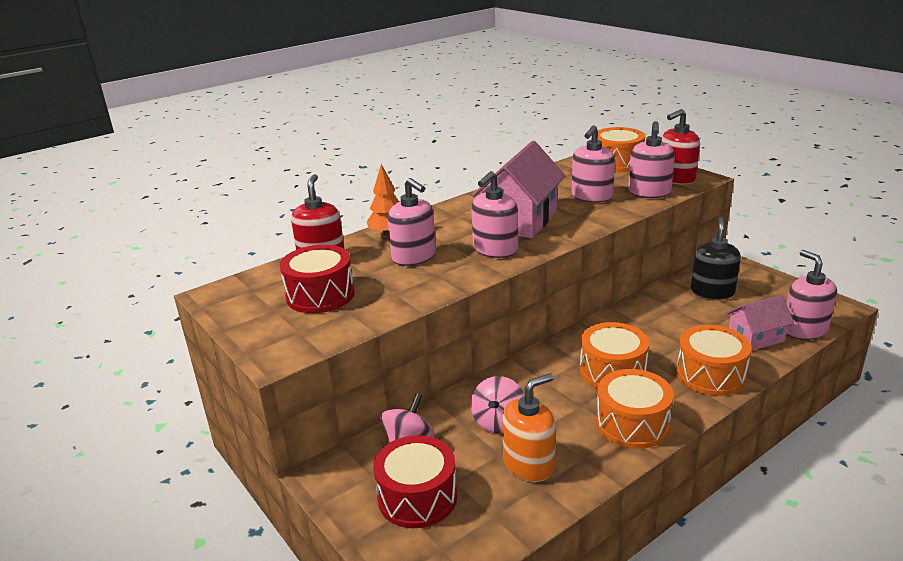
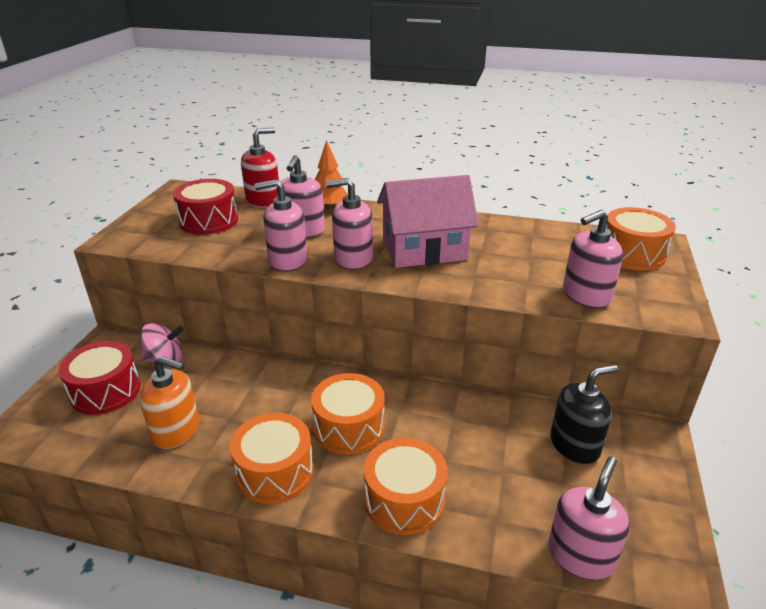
camera: 50 degrees right, 5 degrees up
pink spinning top [471,376,525,434] -> none
pink soap dispenser [572,125,615,203] -> pink soap dispenser moved to [254,179,307,271]
red soap dispenser [661,109,700,185] -> none
pink house [726,295,794,351] -> none

